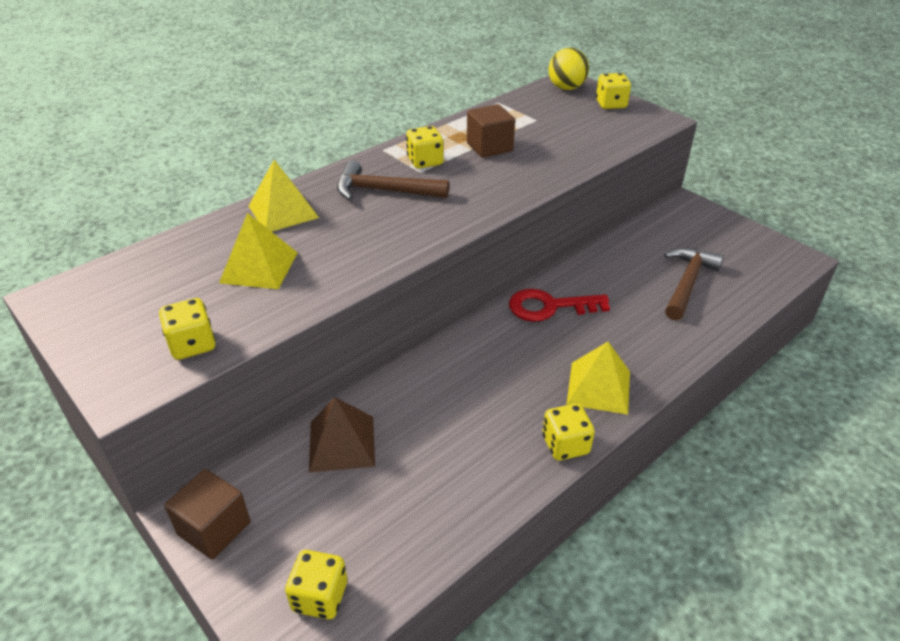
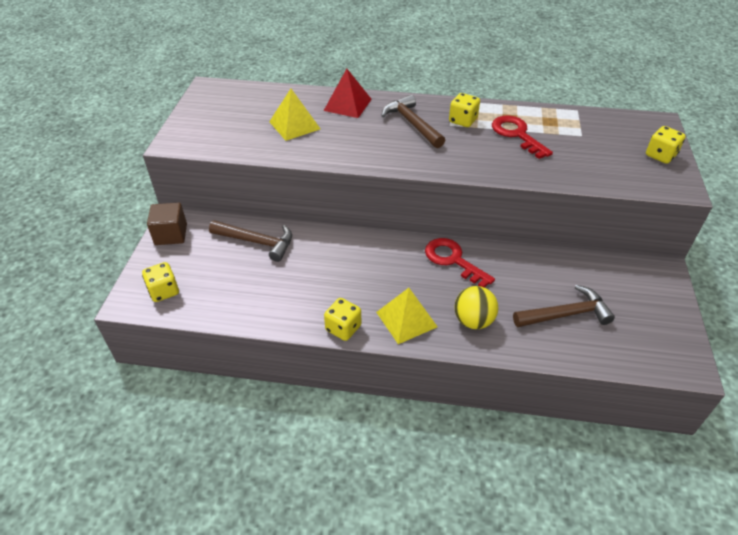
camera: 50 degrees right, 5 degrees up
yellow dice [159,298,216,360] -> none
yellow pyramid [249,160,319,232] -> red pyramid [324,69,372,118]
brown pyramid [309,397,375,472] -> brown hammer [209,220,292,262]
brown cube [467,104,515,158] -> red key [492,116,553,159]
yellow ball [549,48,589,90] -> yellow ball moved to [455,286,498,329]

